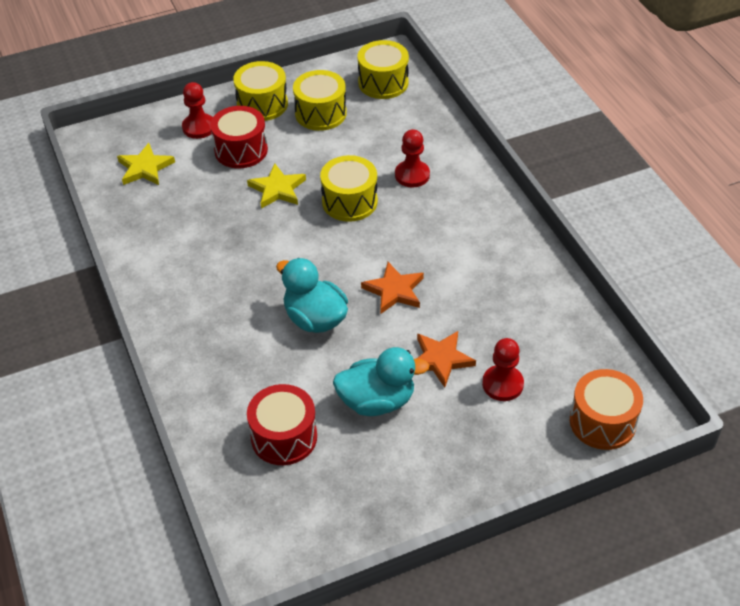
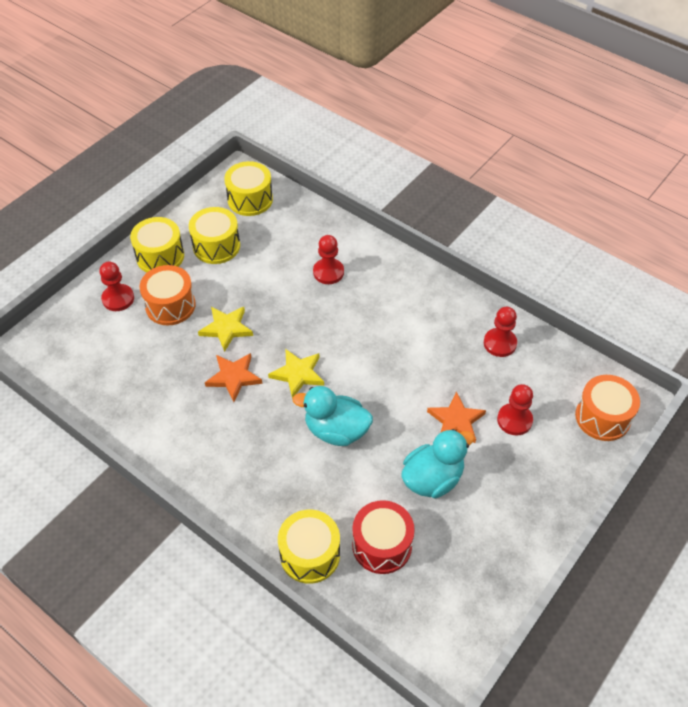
camera: 30 degrees left, 5 degrees up
yellow star [117,143,175,185] -> yellow star moved to [268,349,324,399]
red drum [210,106,268,168] -> orange drum [139,265,196,326]
yellow drum [320,155,378,222] -> yellow drum moved to [278,510,340,584]
orange star [361,262,424,314] -> orange star moved to [205,353,262,402]
none -> red pawn [484,307,517,357]

